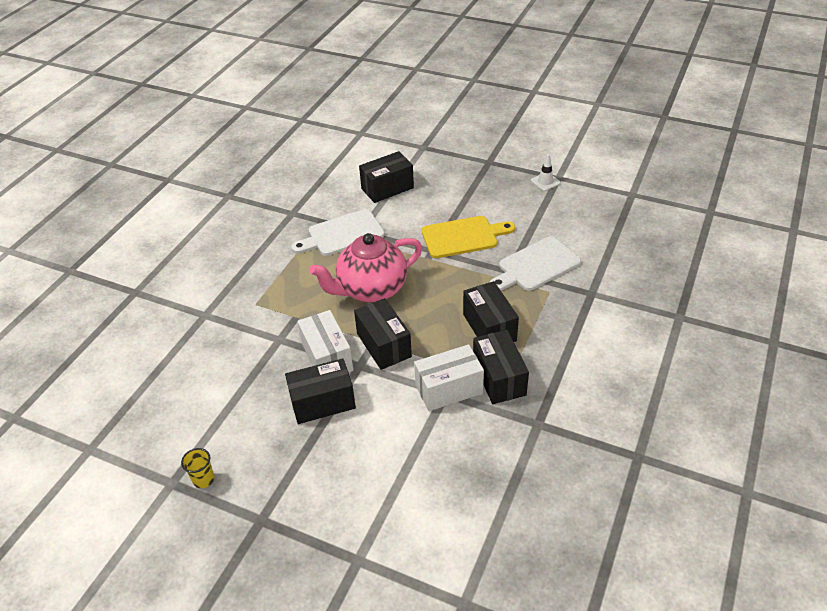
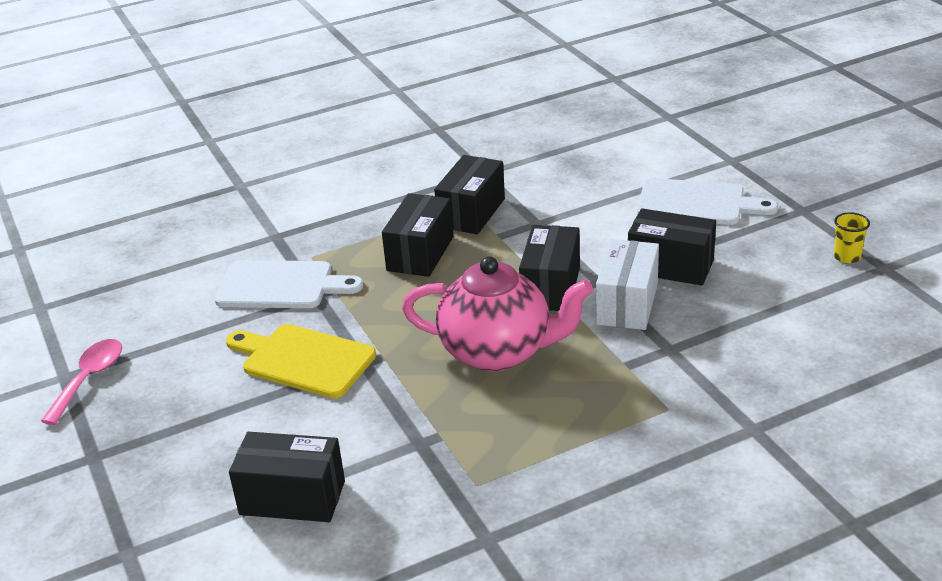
camera: 140 degrees left, 10 degrees down
white cutting board [291,209,385,256] -> white cutting board moved to [637,178,778,225]
white box [414,344,484,411] -> none
white traffic cone [531,154,561,191] -> pink spoon [41,339,122,425]

